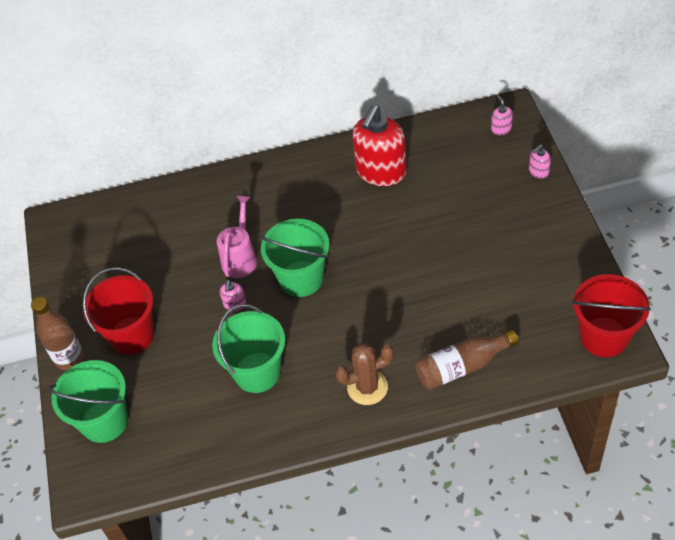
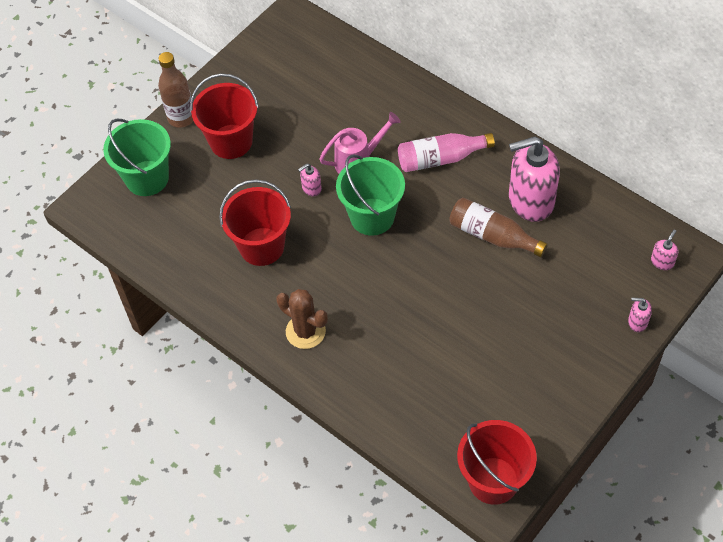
camera: 50 degrees right, 5 degrees up
green bucket [212,304,285,393] -> red bucket [219,179,291,266]
red soap dispenser [352,105,407,186] -> pink soap dispenser [509,137,560,222]
brown bottle [415,330,519,390] -> brown bottle moved to [449,198,548,257]
none -> pink bottle [398,133,495,172]

